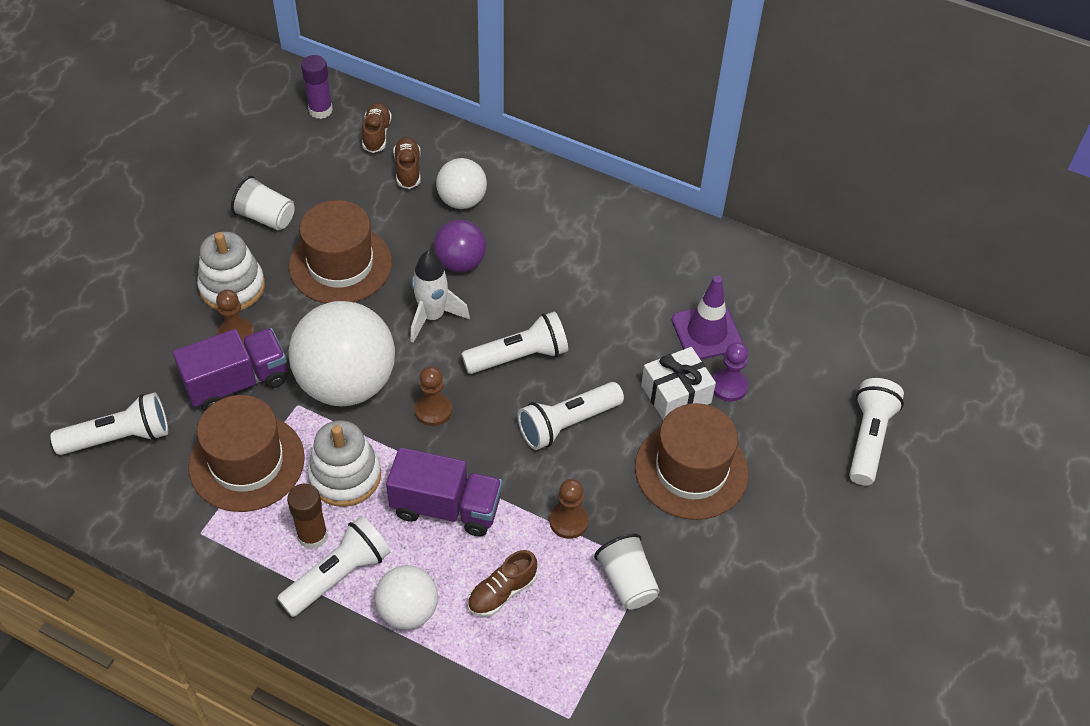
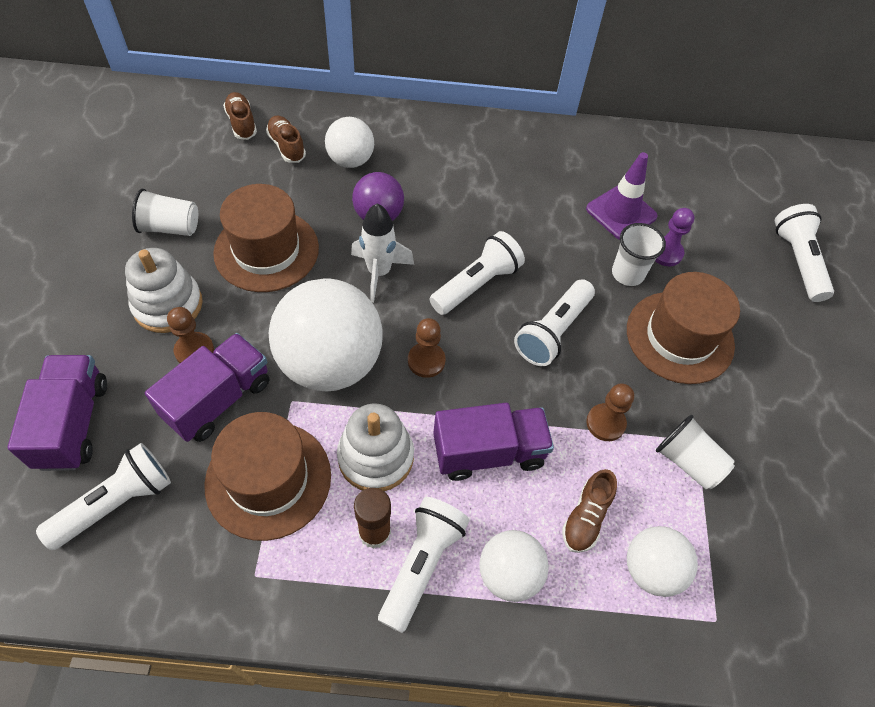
camera: 25 degrees left, 5 degrees up
purple glue stick [301,55,333,119] -> none
white gift [641,347,716,420] -> white cup [612,223,666,286]
none -> purple truck [7,355,107,471]
none -> white ball [627,526,698,597]

